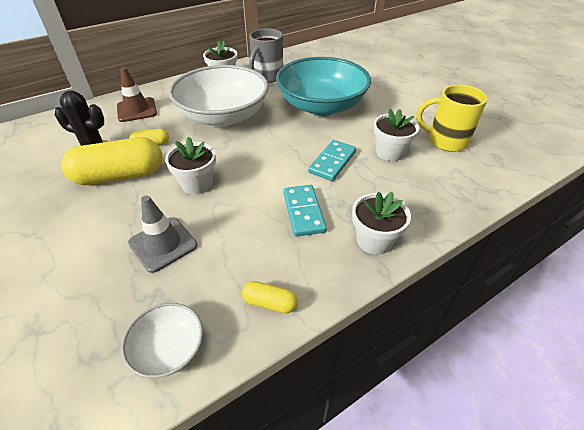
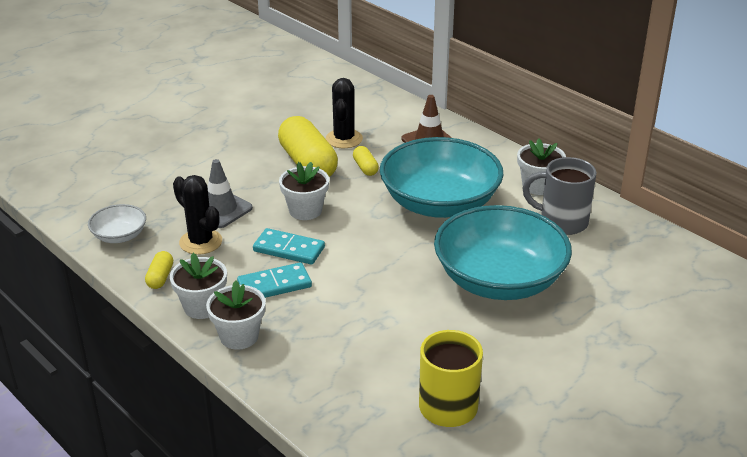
camera: 80 degrees right, 10 degrees down
white bowl [169,65,269,127] -> turquoise bowl [380,137,504,218]
turquoise domino [308,140,356,181] -> turquoise domino moved to [253,228,325,265]
white flower pot [373,109,420,161] -> white flower pot moved to [170,253,227,319]
none -> black cactus [173,175,222,255]

